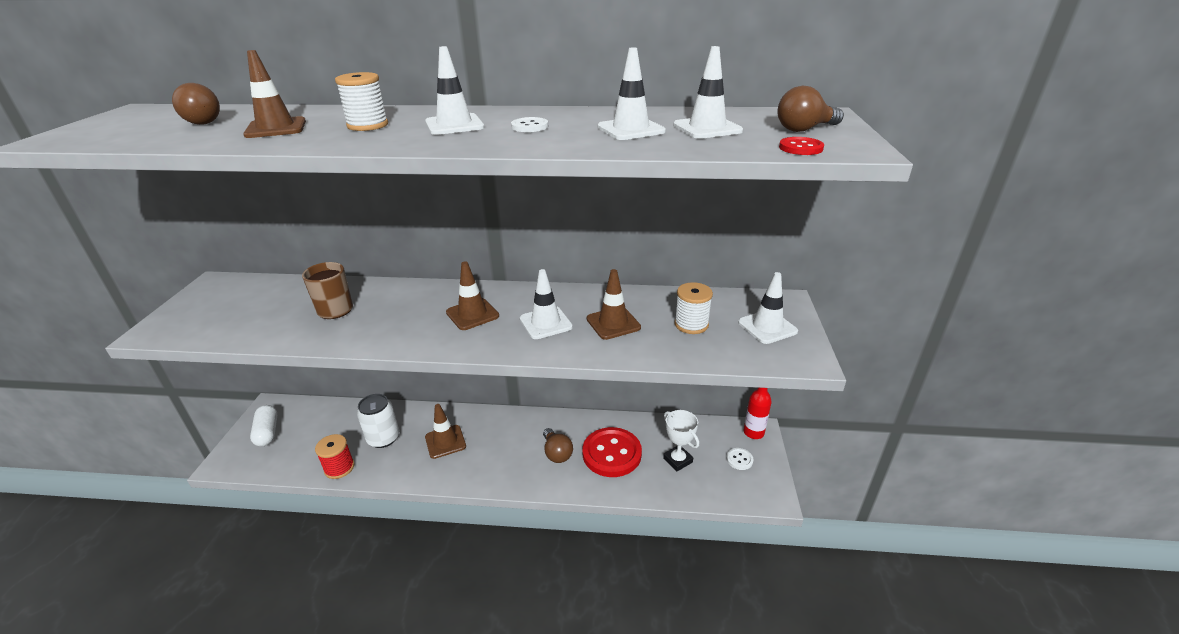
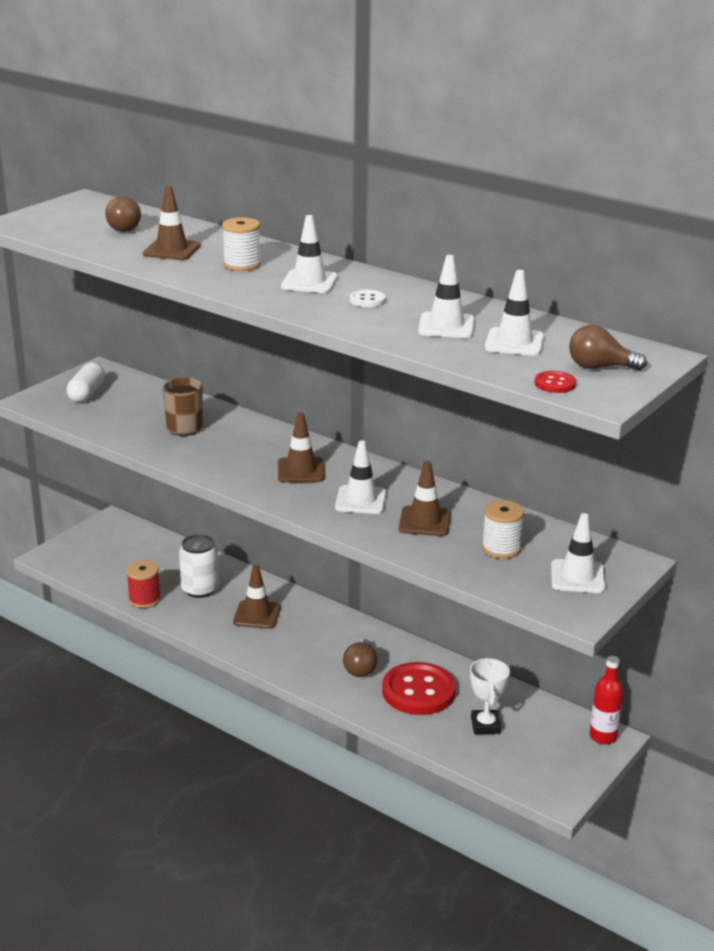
camera: 30 degrees right, 5 degrees down
white capsule [250,405,277,446] -> white capsule moved to [66,363,105,402]
white button [726,448,754,470] -> none

